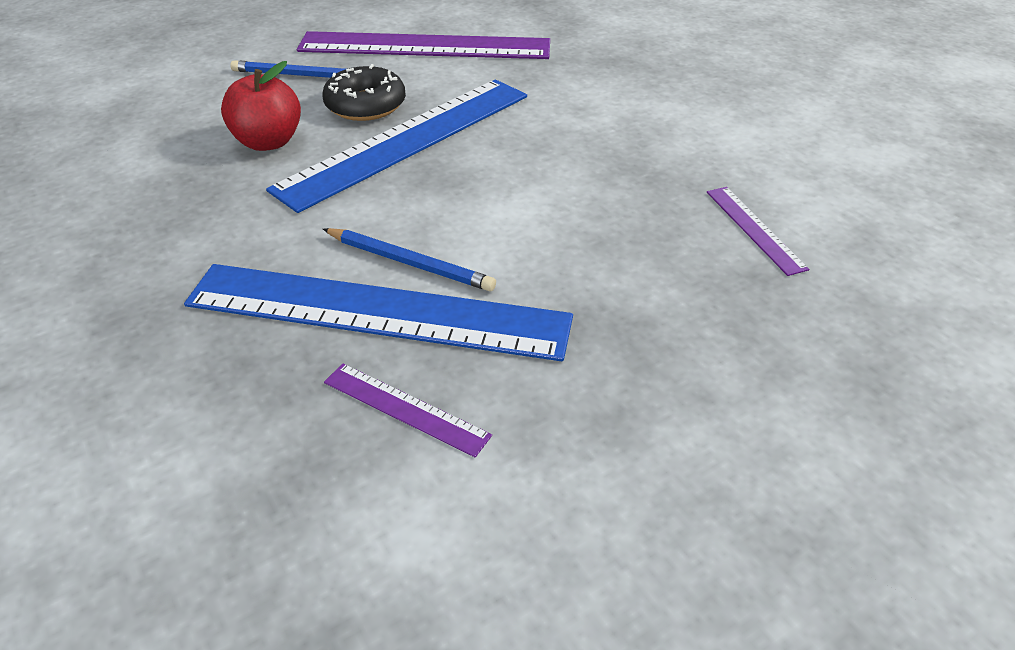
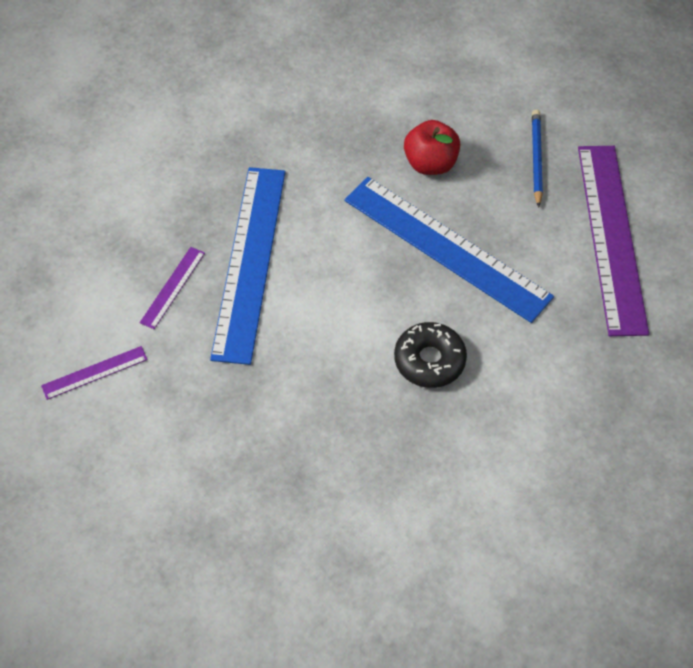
camera: 85 degrees right, 15 degrees up
black donut [322,64,406,121] -> black donut moved to [394,322,467,388]
blue pencil [323,228,496,291] -> none
purple ruler [707,187,809,276] -> purple ruler moved to [41,346,148,400]

